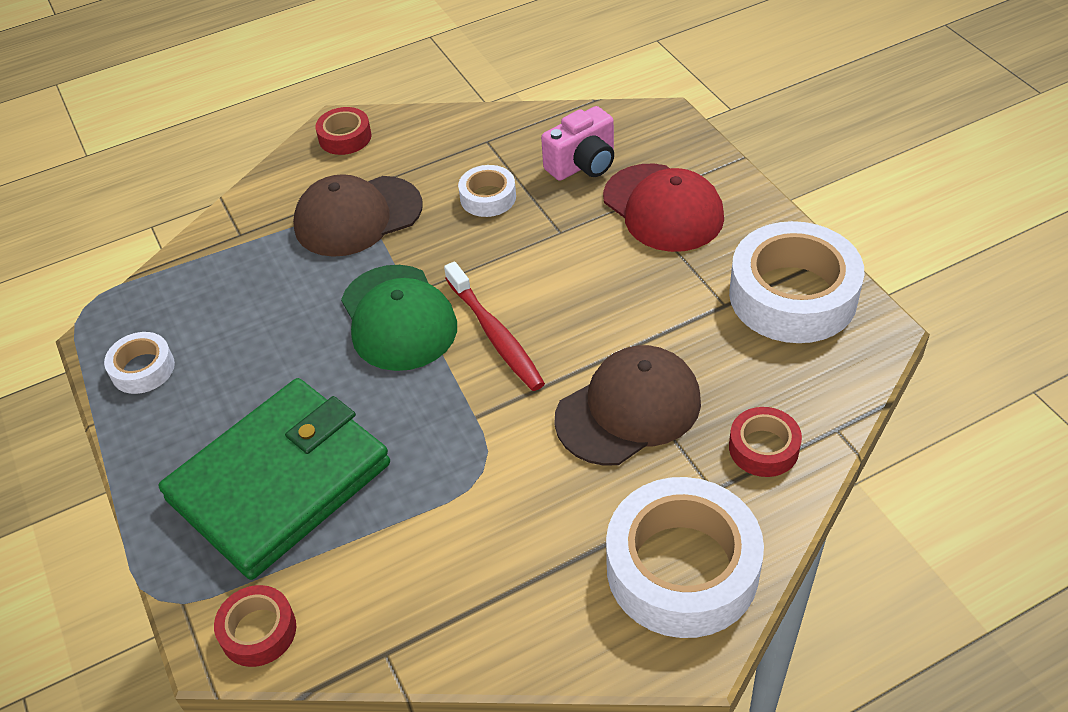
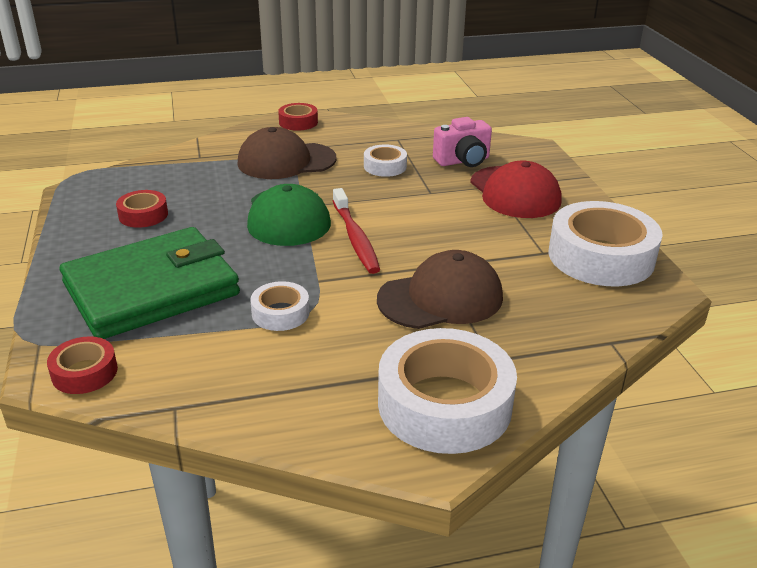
camera: 10 degrees right, 15 degrees down
white tape [104,332,175,394] -> white tape moved to [250,281,309,331]
red tape [729,407,802,477] -> red tape moved to [116,190,168,228]

